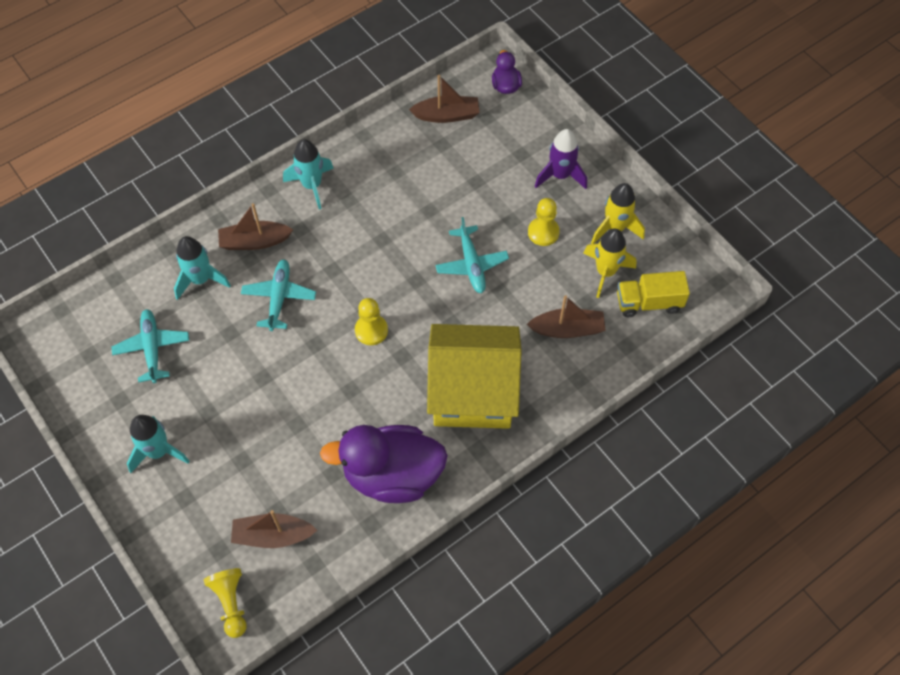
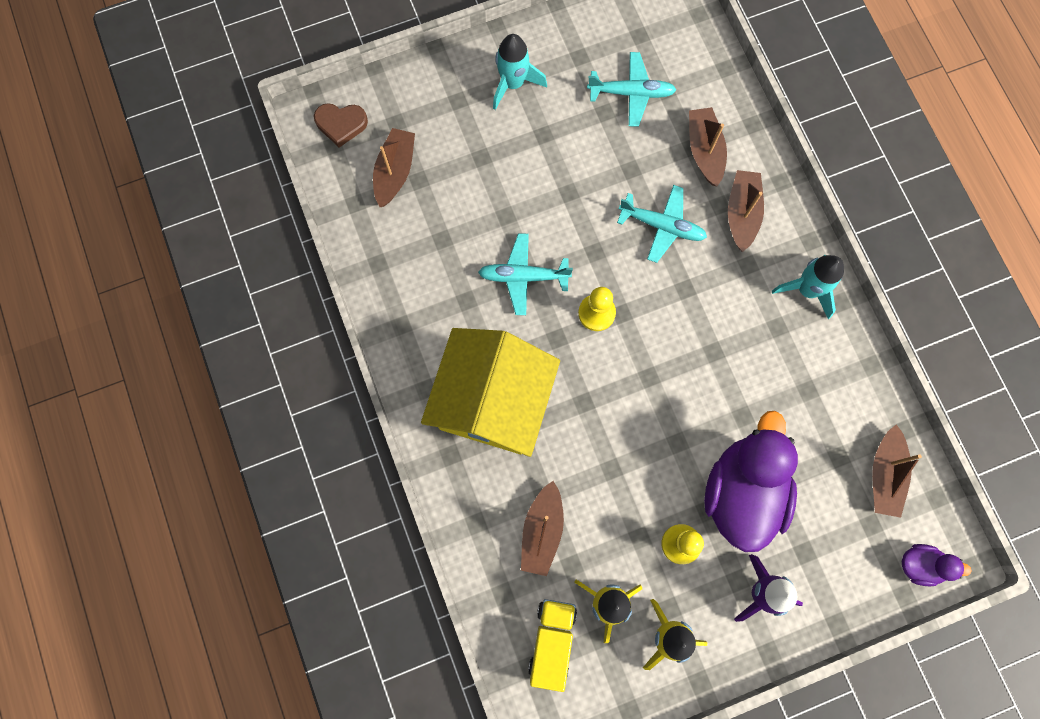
camera: 105 degrees right, 15 degrees up
turquoise rocket [174,236,231,300] -> brown boat [689,107,727,186]
yellow pawn [204,568,247,638] -> brown heart [314,103,368,147]
purple duck [320,425,448,503] -> purple duck moved to [704,411,798,552]
turquoise plane [435,217,509,293] -> turquoise plane moved to [478,233,573,315]

